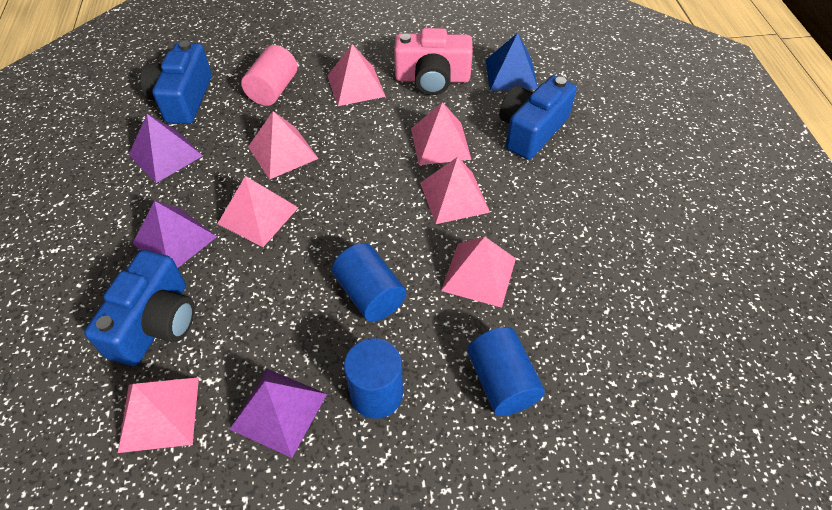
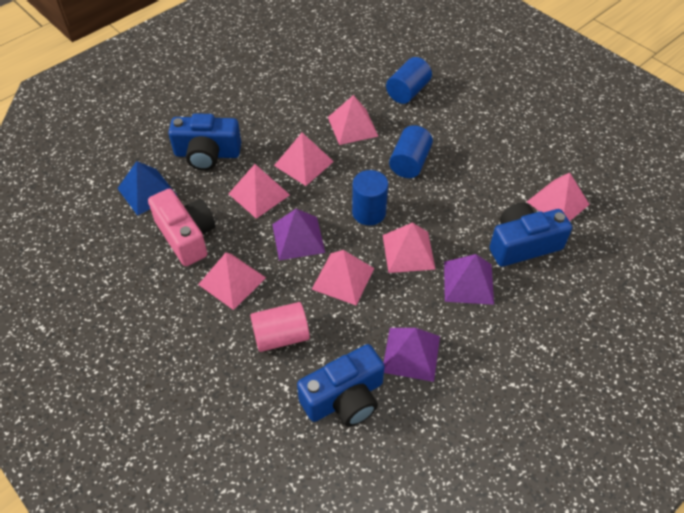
camera: 125 degrees left, 0 degrees up
purple pyramid [229,369,327,458] -> purple pyramid moved to [272,209,325,260]
blue cylinder [344,338,403,419] -> blue cylinder moved to [352,170,388,225]

